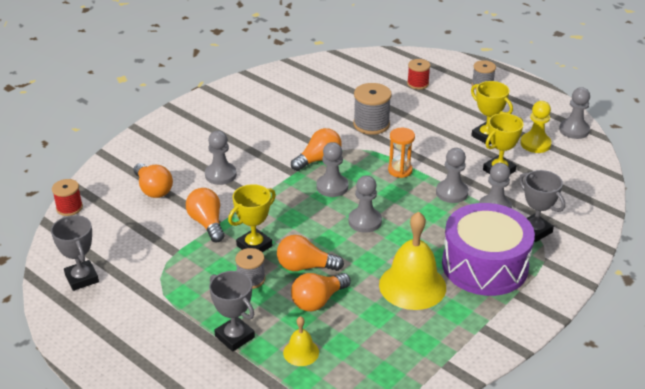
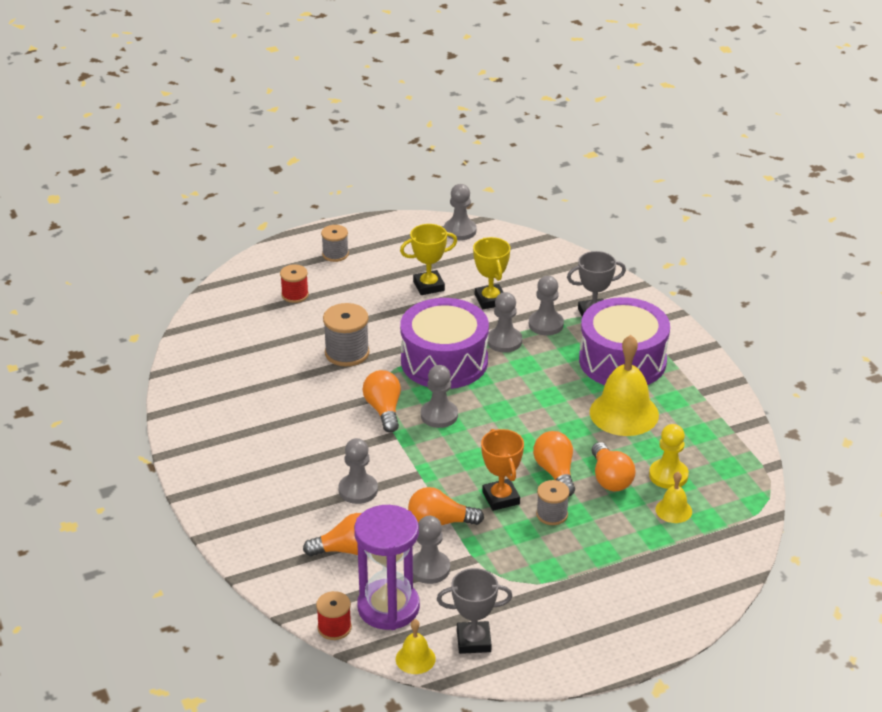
camera: 65 degrees left, 0 degrees up
grey trophy [209,271,255,352] -> none
yellow trophy [228,184,276,252] -> orange trophy [481,429,524,511]
orange light bulb [277,235,344,271] -> orange light bulb turned 135 degrees clockwise [533,431,575,497]
grey pawn [348,175,382,233] -> grey pawn moved to [413,516,450,584]
orange hourglass [388,128,415,178] -> purple drum [400,298,489,389]
yellow pawn [520,101,552,153] -> yellow pawn moved to [649,424,689,489]
none -> purple hourglass [354,505,420,630]
none -> yellow bell [396,619,436,674]

